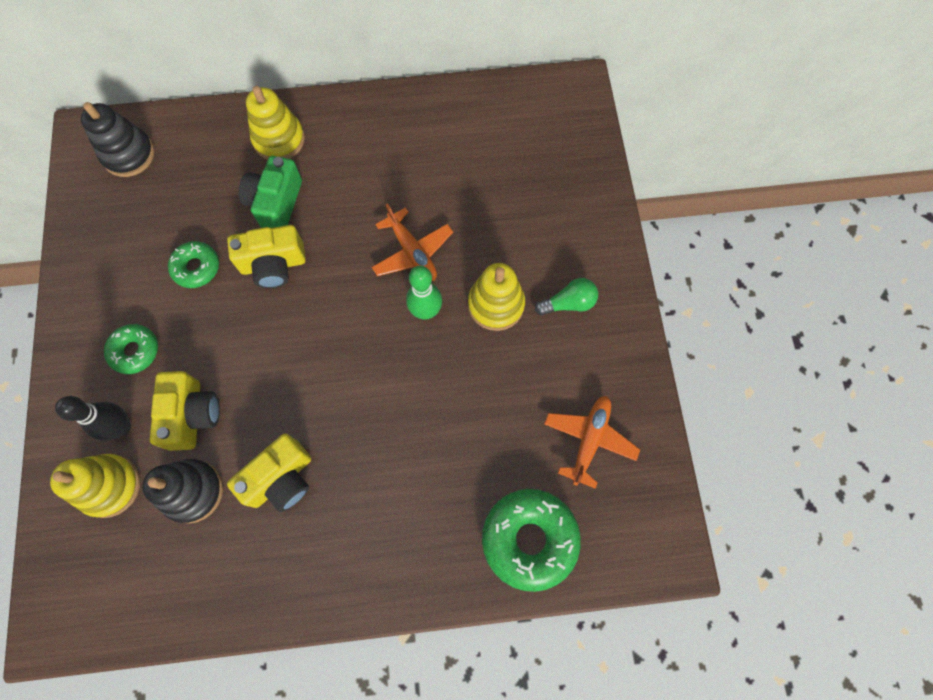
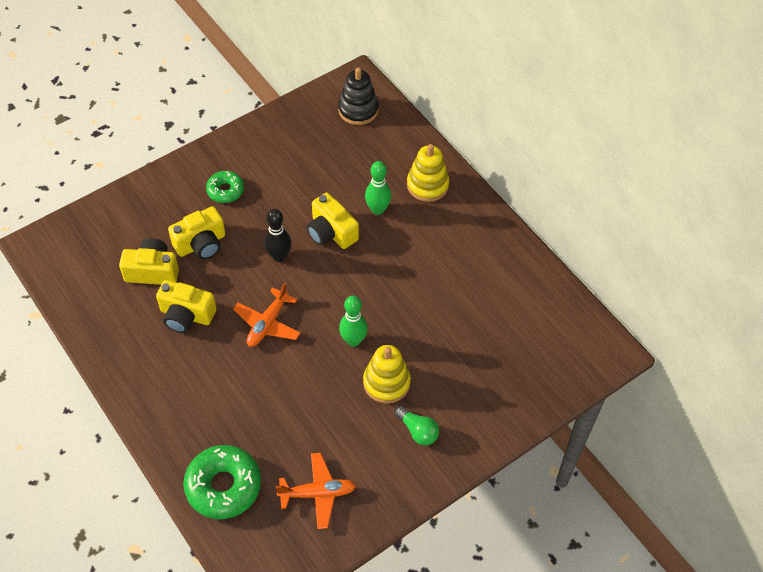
camera: 60 degrees right, 15 degrees down
yellow stacking toy [50,454,140,518] -> none
black bowling pin [55,396,131,440] -> black bowling pin moved to [264,209,291,262]
black stacking toy [142,459,223,523] -> yellow camera [119,238,179,285]
green donut [168,241,219,288] -> none
green camera [239,156,302,228] -> green bowling pin [365,161,391,215]
orange plane [372,203,453,281] -> orange plane moved to [233,283,301,347]

